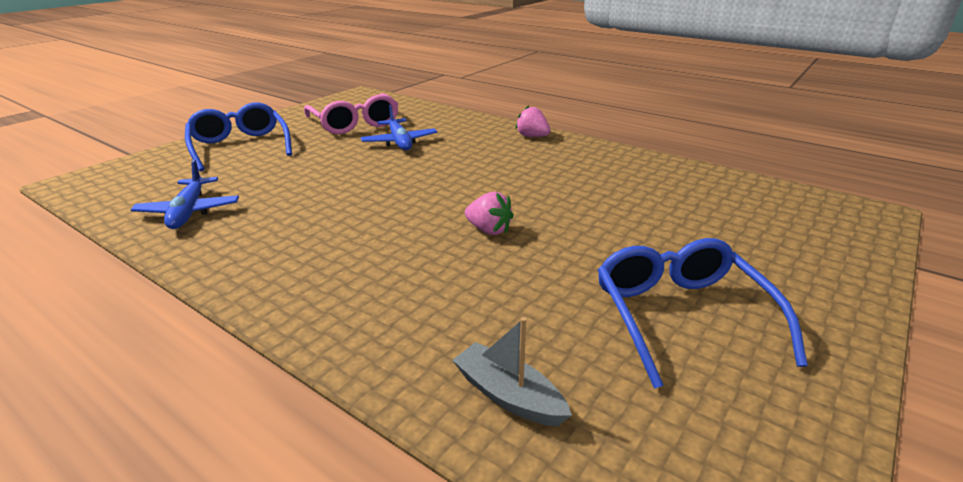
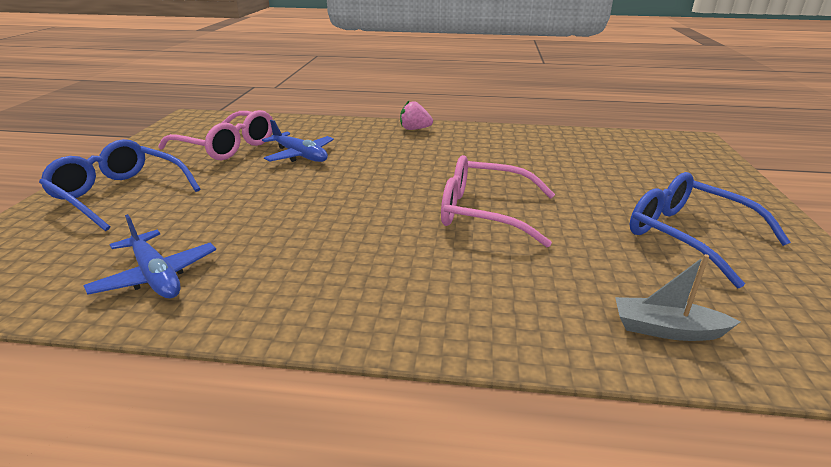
camera: 30 degrees left, 0 degrees up
pink strawberry [465,192,514,235] -> pink glasses [441,155,555,247]

